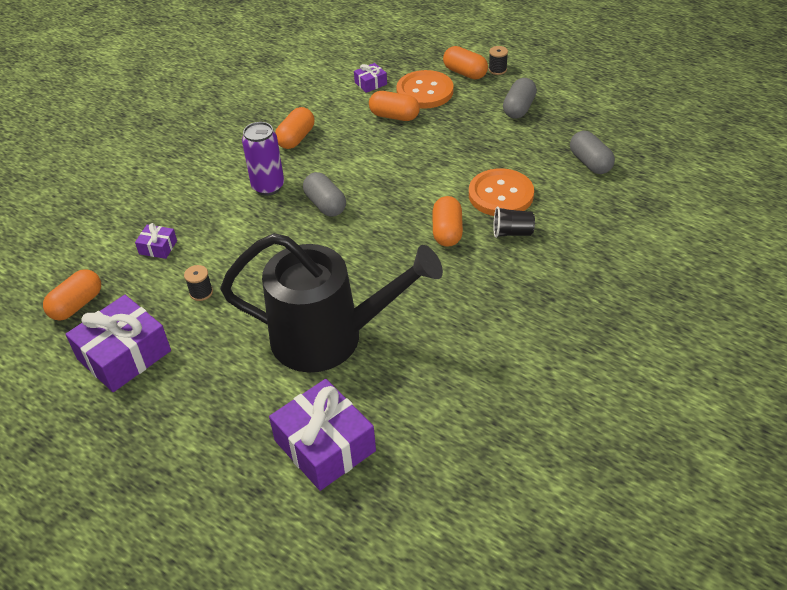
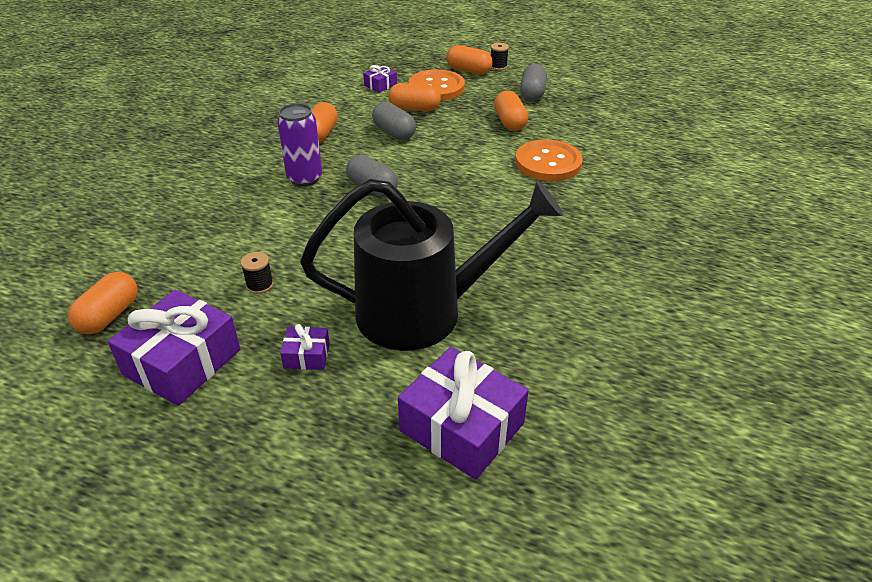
camera: 15 degrees left, 5 degrees down
purple gift [135,223,177,259] -> purple gift moved to [280,324,330,370]
orange capsule [433,196,463,247] -> orange capsule moved to [494,91,528,131]
black cup [493,207,535,238] -> none
grey capsule [570,131,615,174] -> grey capsule moved to [372,102,416,140]

